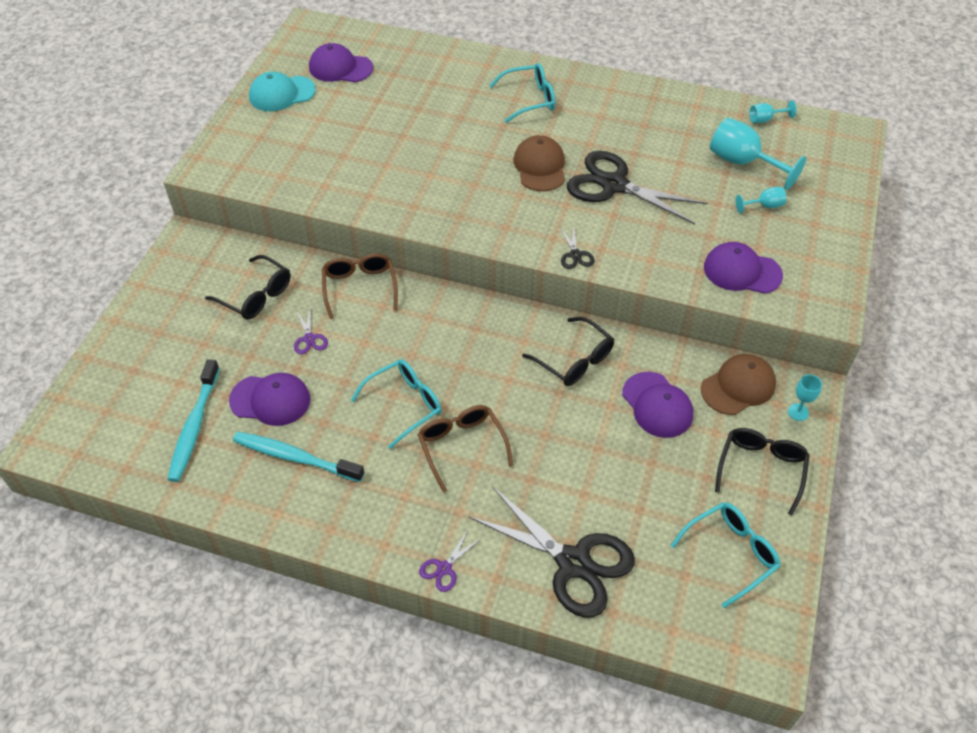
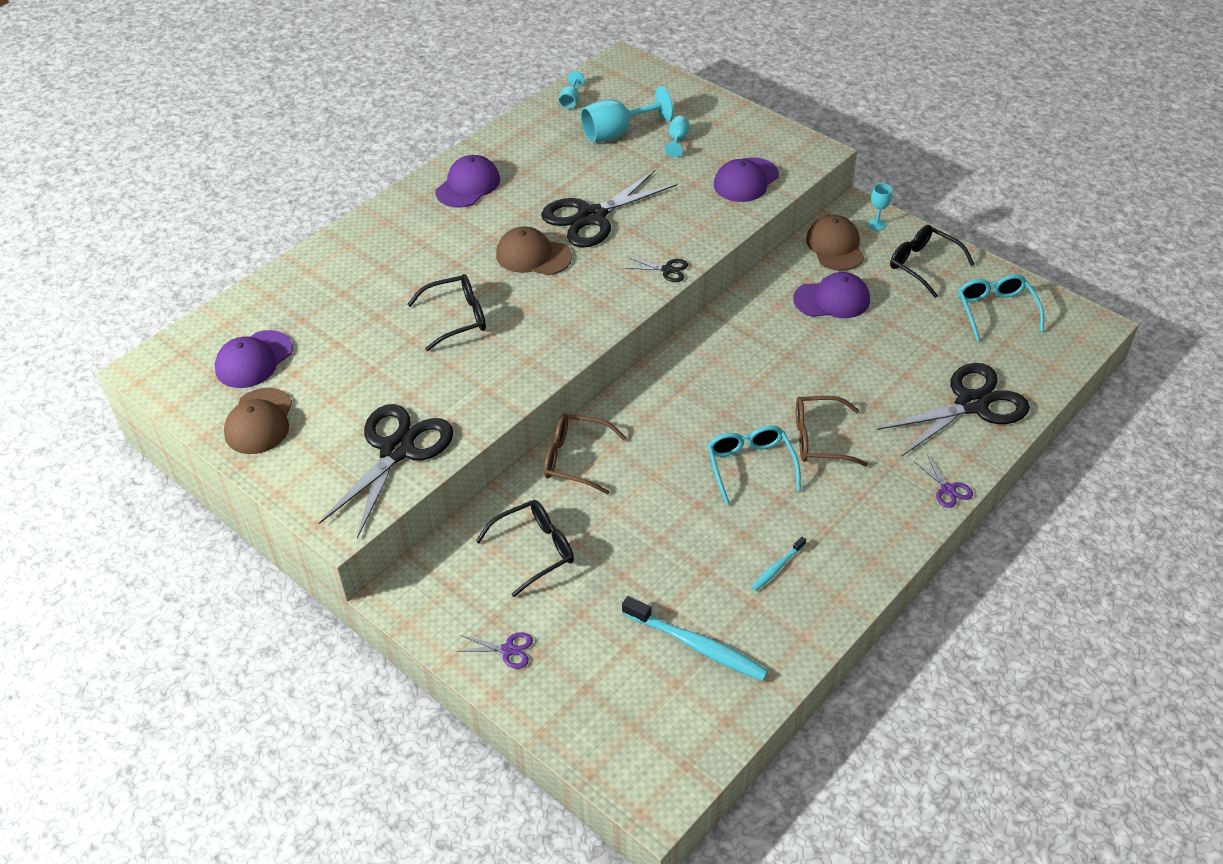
camera: 65 degrees left, 5 degrees down
purple cap [229,373,310,426] -> purple cap moved to [436,155,500,208]
turquoise toothbrush [233,432,364,482] -> turquoise toothbrush [751,537,806,591], size x0.52
turquoise cap [249,72,316,111] -> brown cap [224,388,292,454]
purple scissors [294,309,328,354] -> purple scissors moved to [456,632,533,669]
turquoise glasses [489,63,555,123] -> none
black glasses [522,317,614,386] -> black glasses moved to [407,274,486,351]
none -> black scissors [319,404,454,538]

